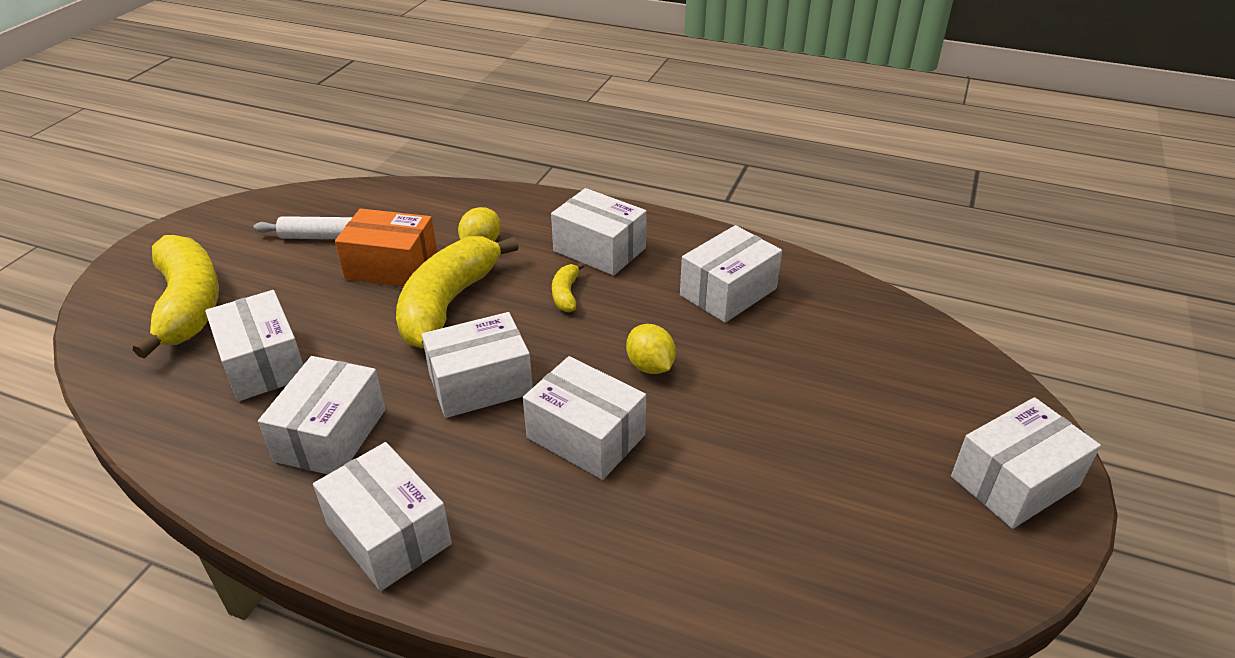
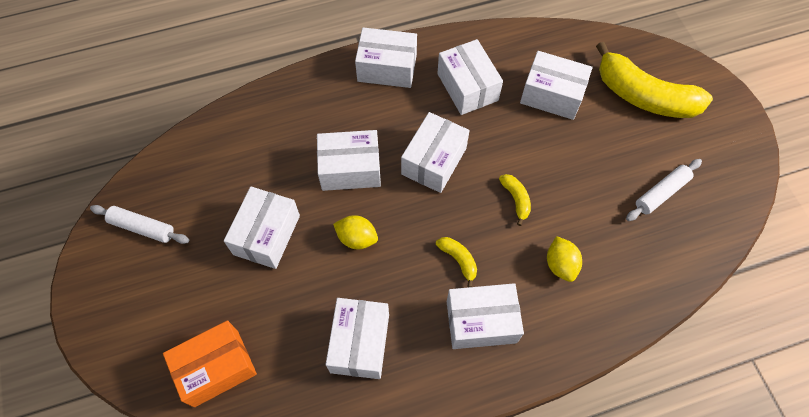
camera: 140 degrees right, 25 degrees up
orange box [335,208,437,286] -> orange box moved to [163,320,257,407]
yellow banana [396,236,519,348] -> yellow banana [499,174,531,226], size x0.43
white box [951,397,1101,529] -> white box moved to [224,186,300,269]
none -> white rolling pin [90,205,189,244]

